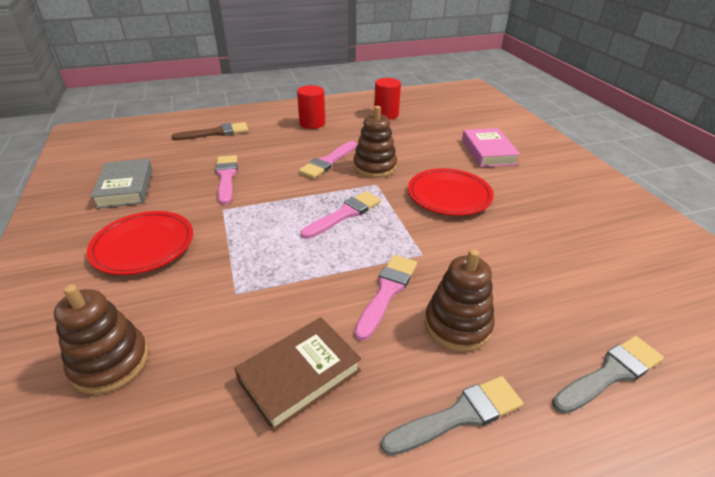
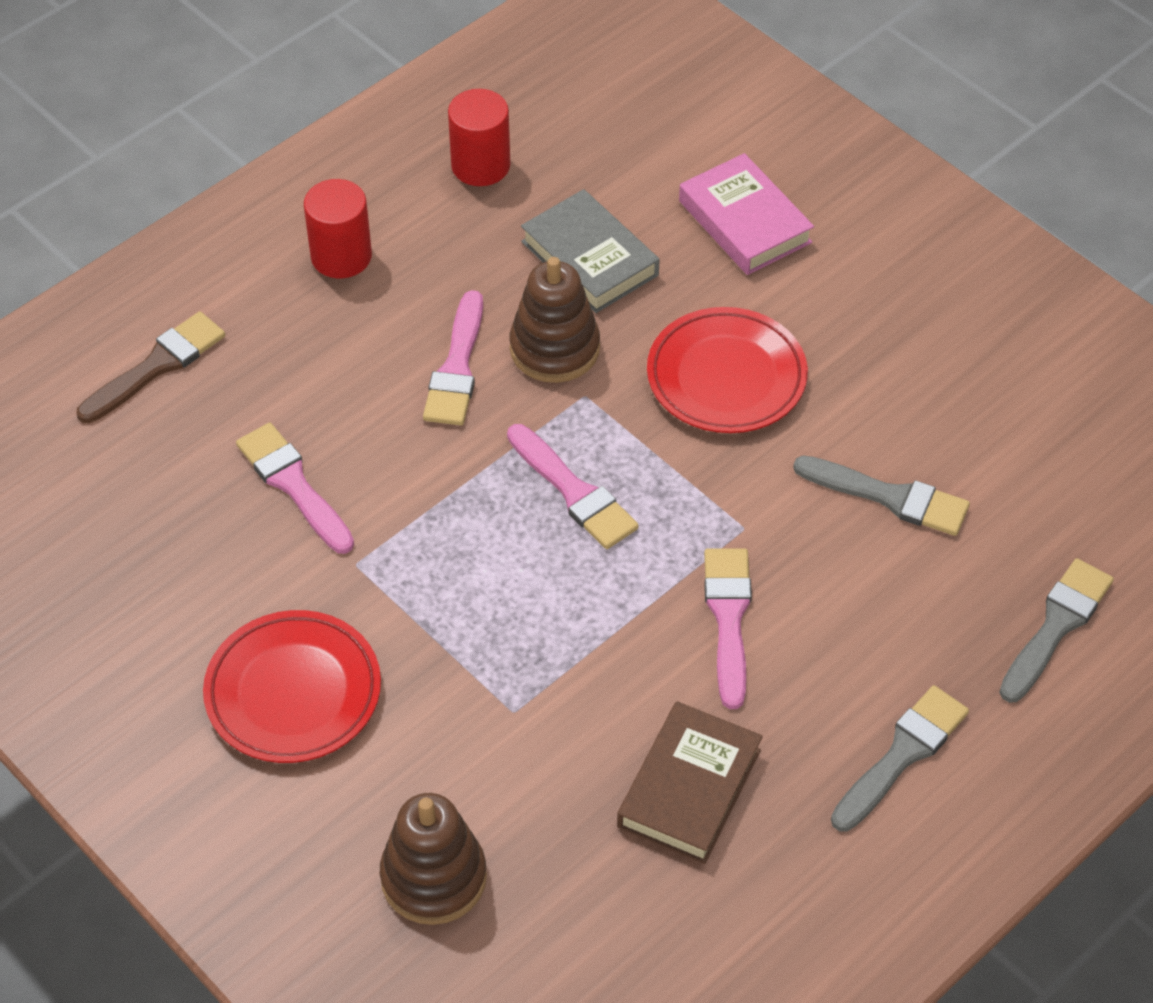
camera: 25 degrees left, 15 degrees up
grey book [91,159,153,209] -> grey book moved to [521,189,660,313]
pink brush [301,191,381,239] -> pink brush turned 120 degrees clockwise [507,424,639,549]
brown stacking toy [425,249,495,352] -> none
none -> grey brush [793,456,970,536]

